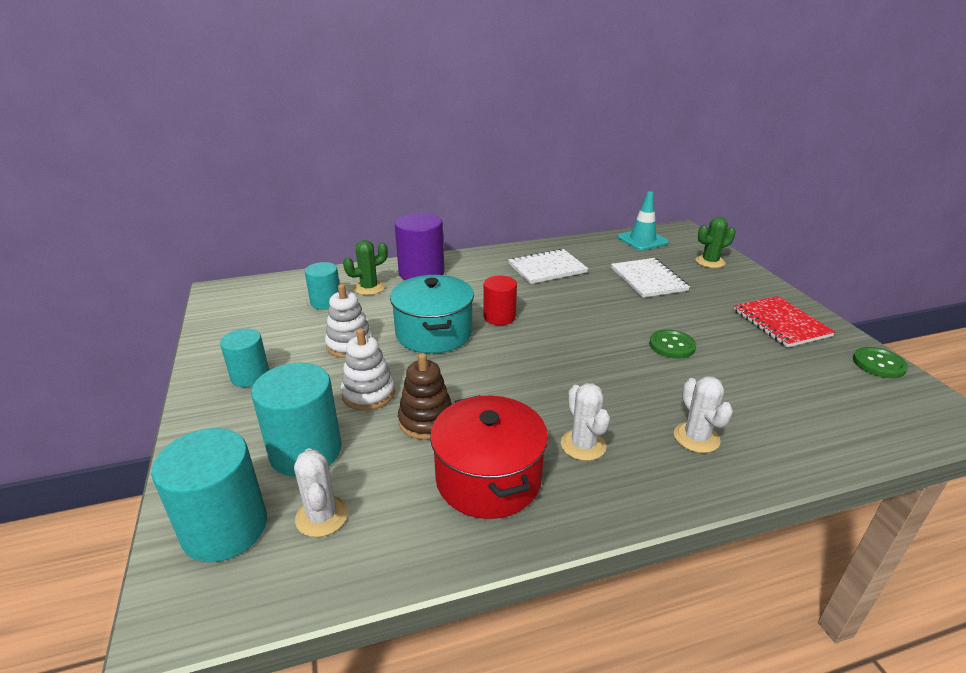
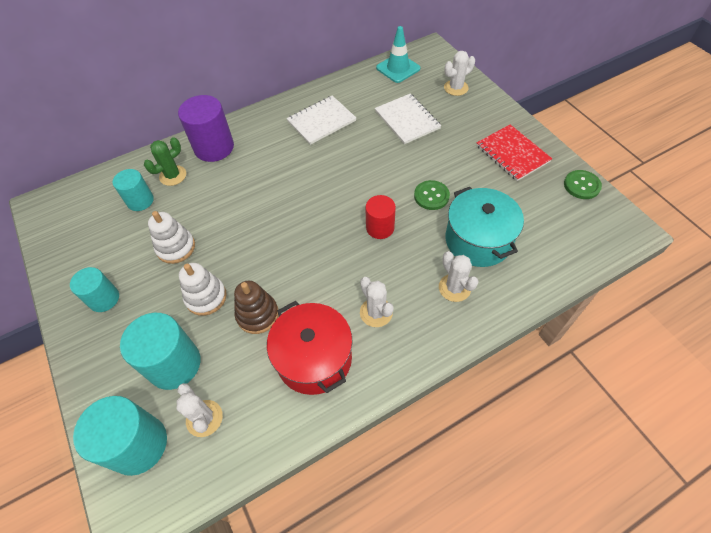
camera: 10 degrees left, 25 degrees up
turquoise pot [390,275,474,354] -> turquoise pot moved to [445,187,524,267]
red cylinder [484,276,517,325] -> red cylinder moved to [365,195,396,239]
green cactus [696,217,736,268] -> white cactus [444,51,475,96]

